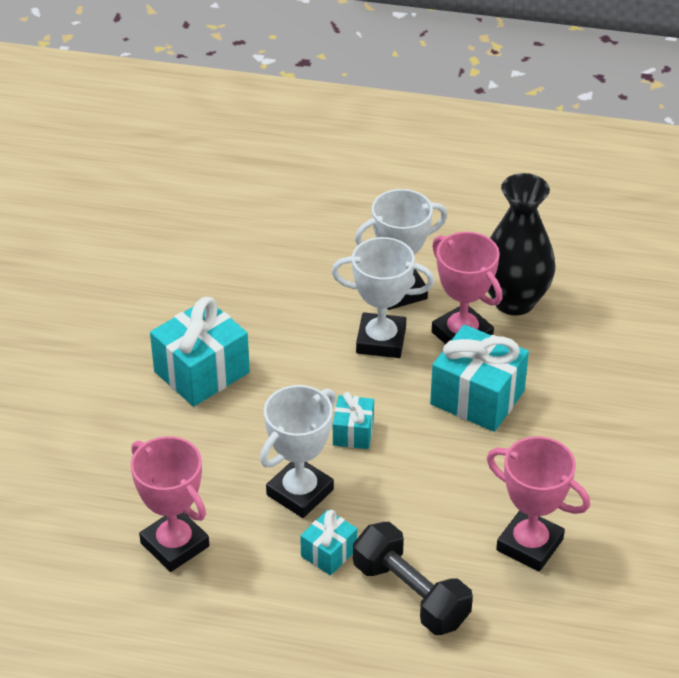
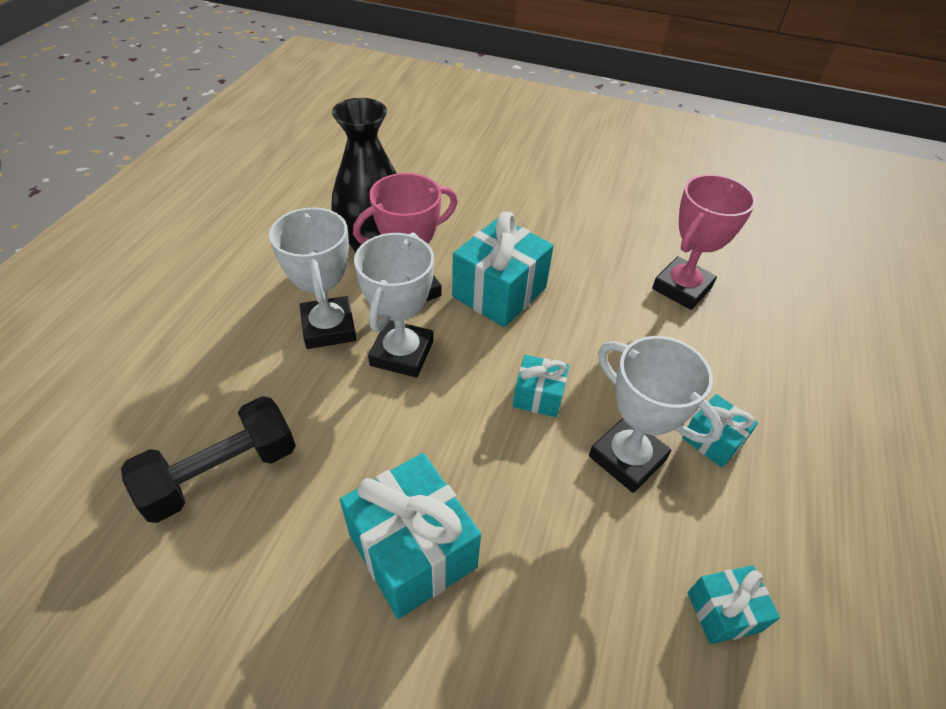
camera: 85 degrees left, 5 degrees up
pink trophy [131,436,209,572] -> turquoise gift [688,565,780,644]
black dumbbell [353,522,473,635] -> black dumbbell moved to [121,396,296,523]

